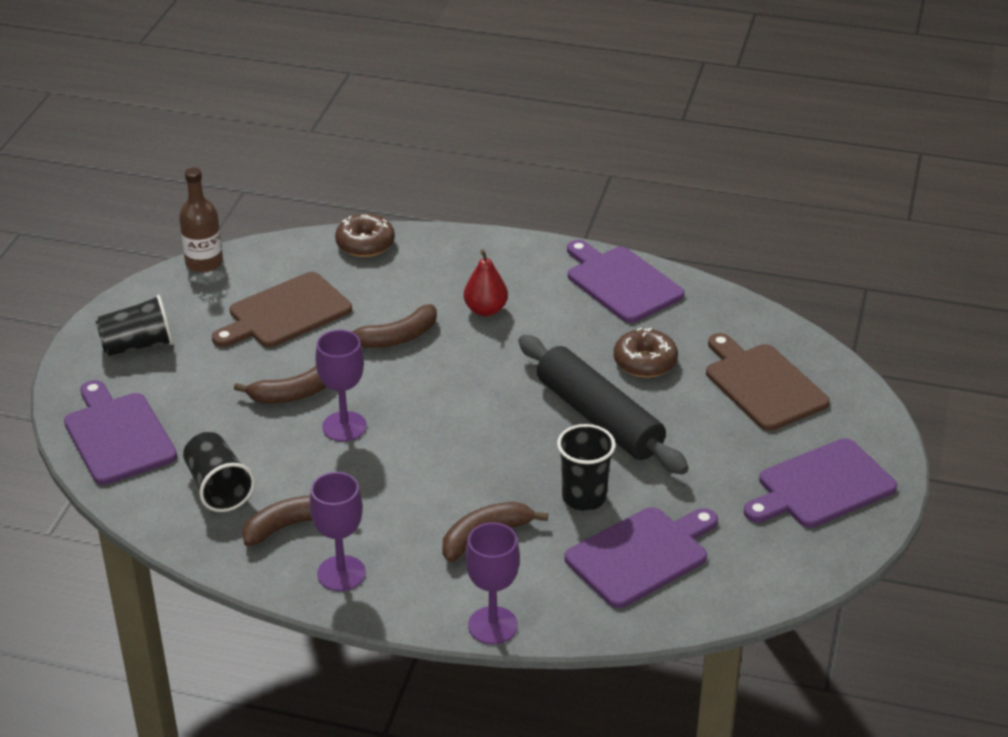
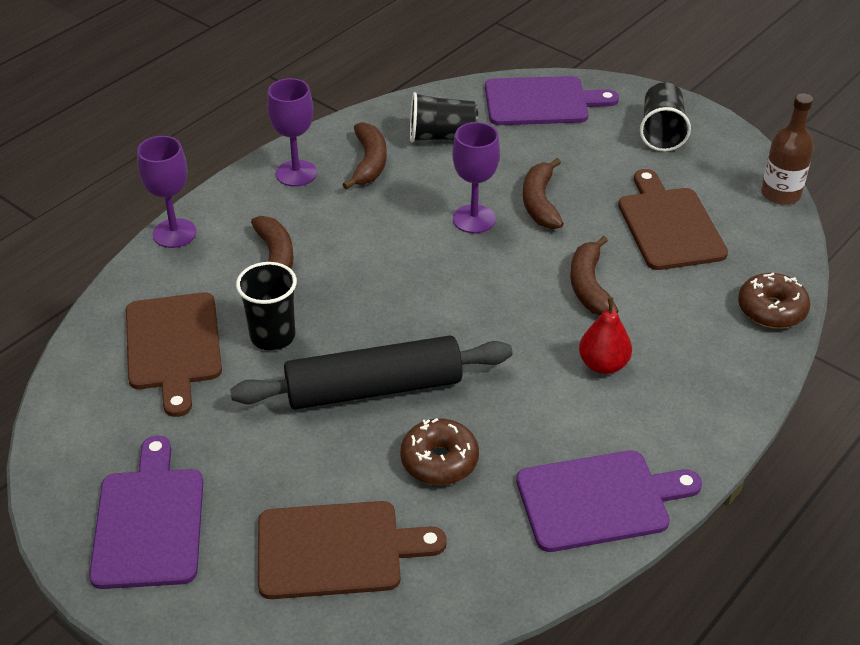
camera: 115 degrees right, 5 degrees up
purple cutting board [564,507,718,608] -> brown cutting board [126,292,222,417]

